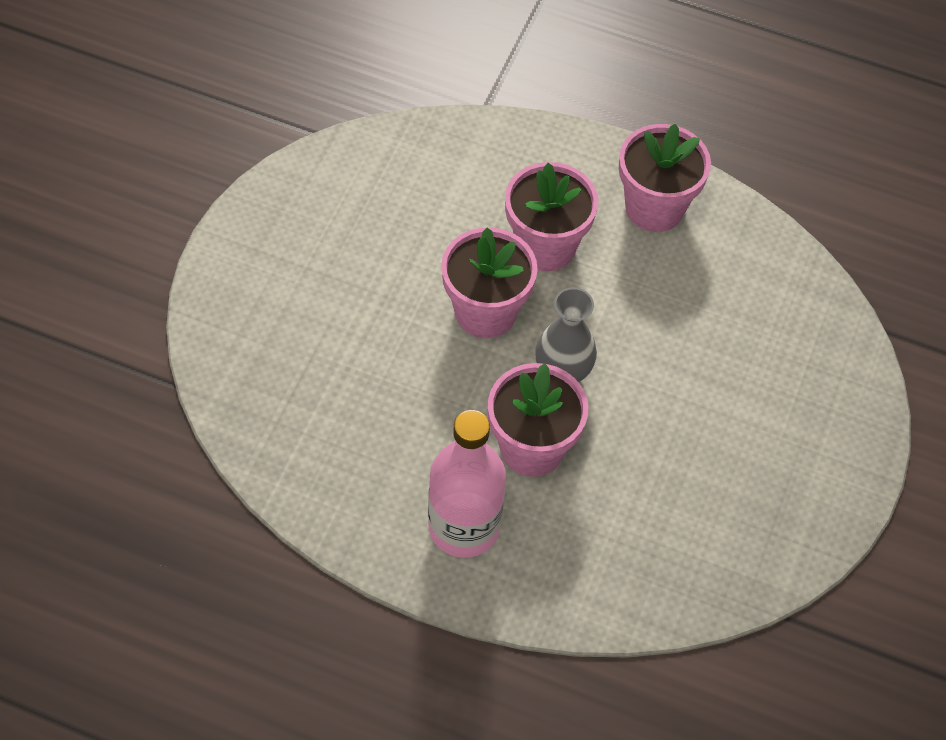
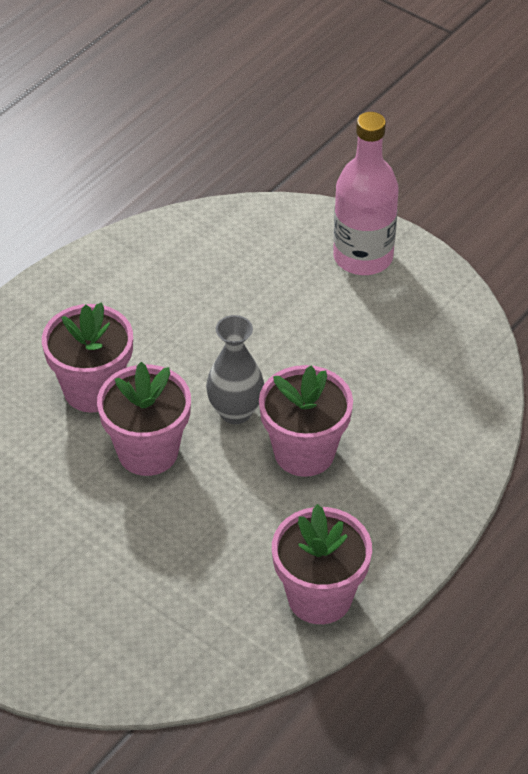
camera: 70 degrees left, 10 degrees down
pink bottle [428,410,506,558] -> pink bottle moved to [333,112,399,275]
pink flower pot [619,124,711,232] -> pink flower pot moved to [272,504,372,624]

